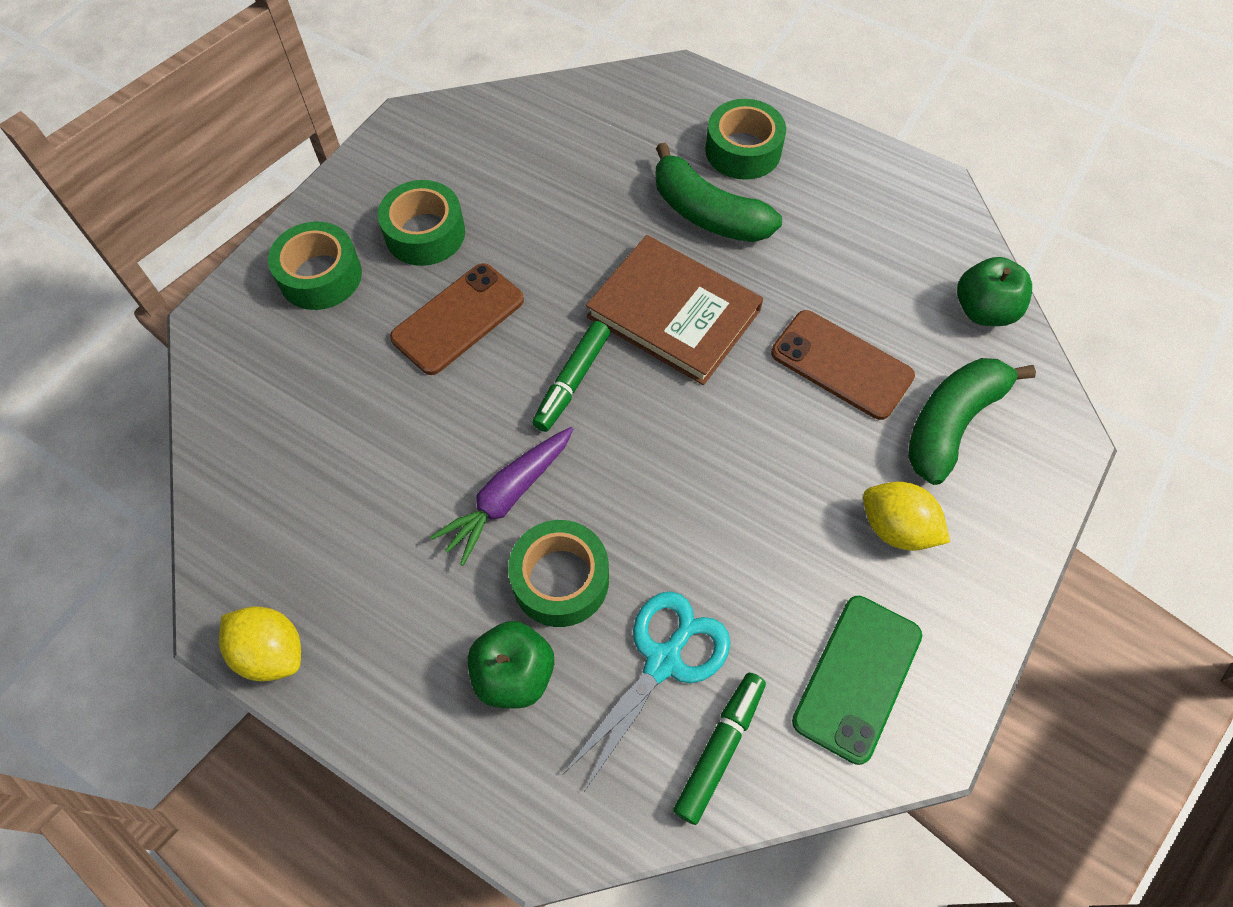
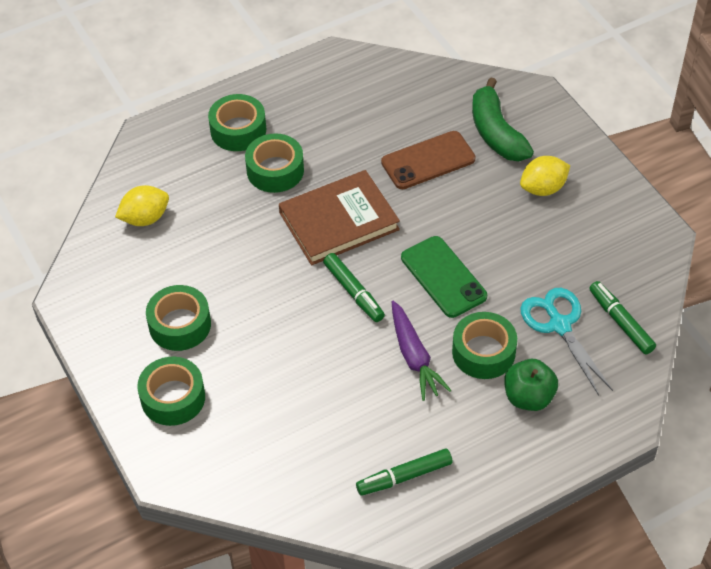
camera: 60 degrees left, 10 degrees down
yellow lemon [219,606,301,681] -> yellow lemon moved to [115,185,169,226]
brown phone [390,263,524,375] -> none
green banana [655,143,782,242] -> green tape [245,133,304,193]
green phone [792,596,922,765] -> green phone moved to [401,236,487,318]
green apple [957,257,1032,326] -> none
none -> green marker [356,449,453,496]

